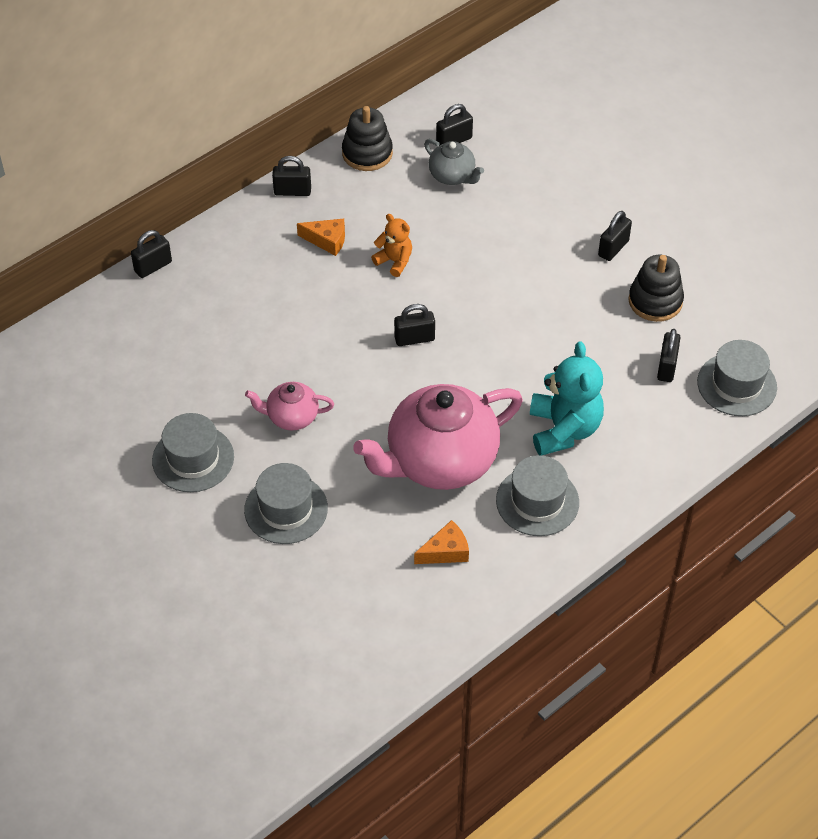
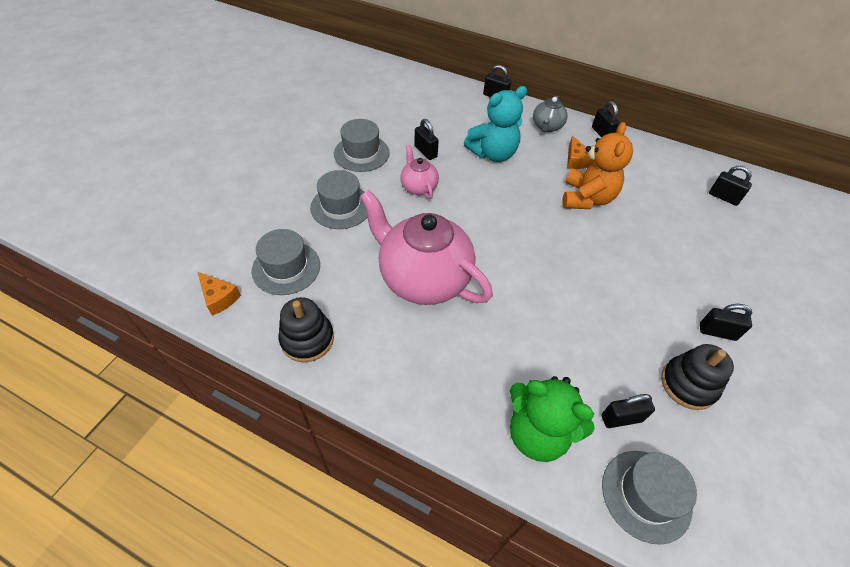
camera: 65 degrees right, 0 degrees up
black stacking toy [342,106,393,171] -> black stacking toy moved to [279,297,334,362]
orange teddy bear [371,214,412,277] -> orange teddy bear [562,122,633,209], size x1.81
black padlock [394,304,435,346] -> black padlock moved to [414,119,439,160]
orange cheese [414,520,469,564] -> orange cheese moved to [198,272,241,316]
grey teapot [424,139,484,185] -> grey teapot moved to [533,96,568,132]
grey hat [496,455,579,536] -> grey hat moved to [252,229,320,295]
turquoise teddy bear [530,341,604,456] -> turquoise teddy bear moved to [464,86,527,162]
none -> green teddy bear [510,376,595,462]

